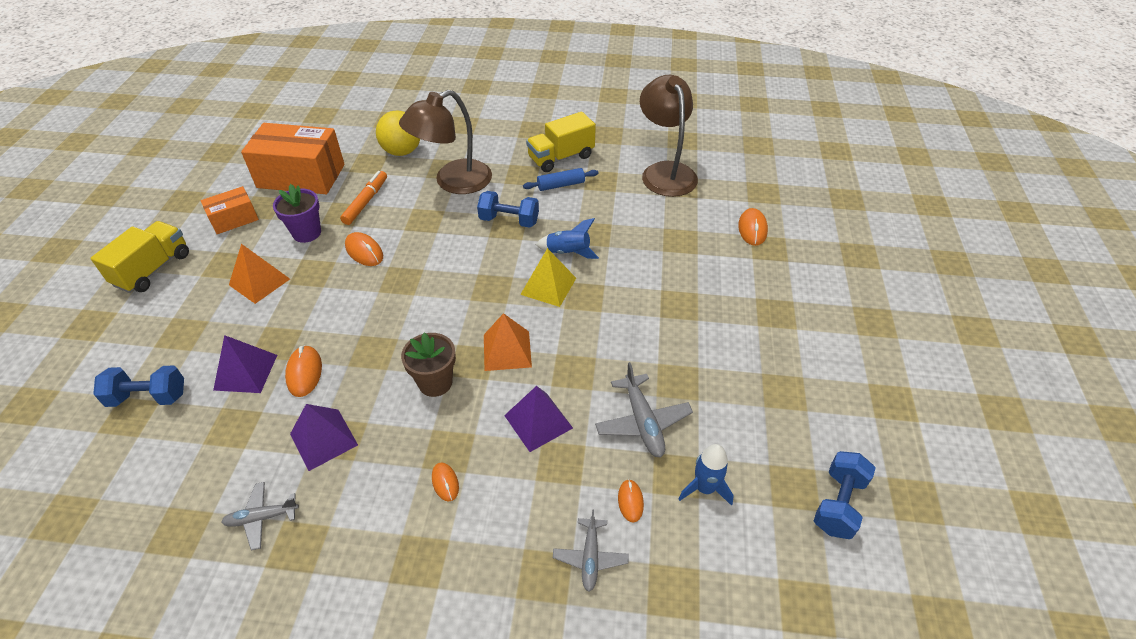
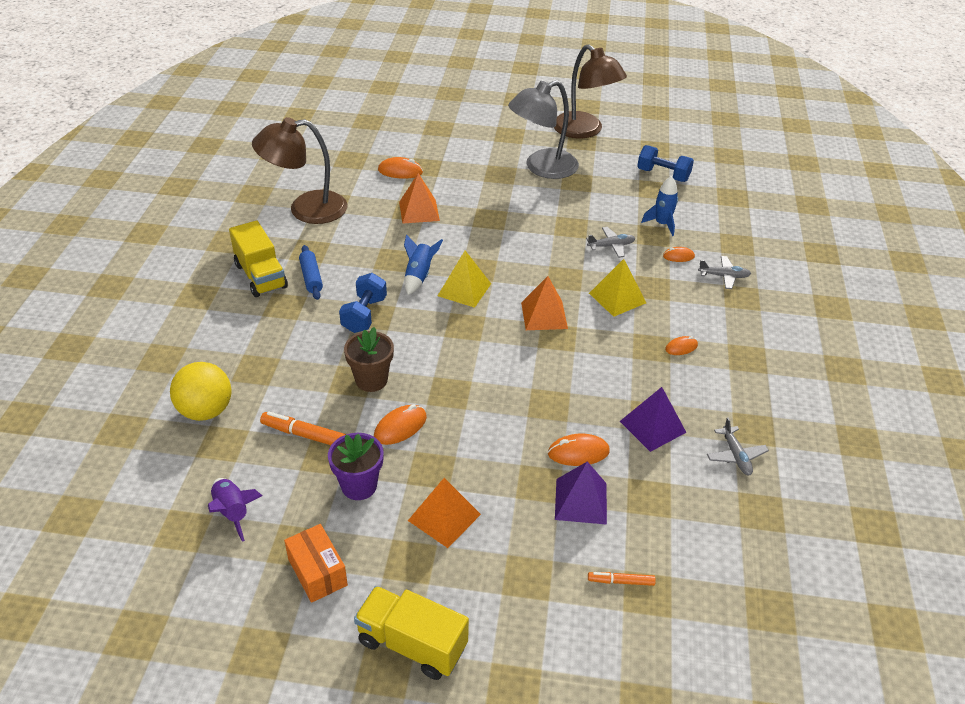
camera: 90 degrees left, 5 degrees down
blue dumbbell [93,366,184,407] -> orange marker [588,572,656,586]
orange box [241,123,345,194] -> purple rocket [208,478,262,542]
brown lamp [399,90,492,194] -> brown lamp moved to [554,44,627,139]
brown flower pot [401,333,456,397] -> brown flower pot moved to [344,327,394,392]
purple pyramid [504,386,573,452] -> yellow pyramid [589,259,646,317]
grey plane [595,362,693,457] -> grey plane [586,227,635,258], size x0.67
none -> orange pyramid [399,173,440,224]
none -> grey lamp [508,80,579,179]

